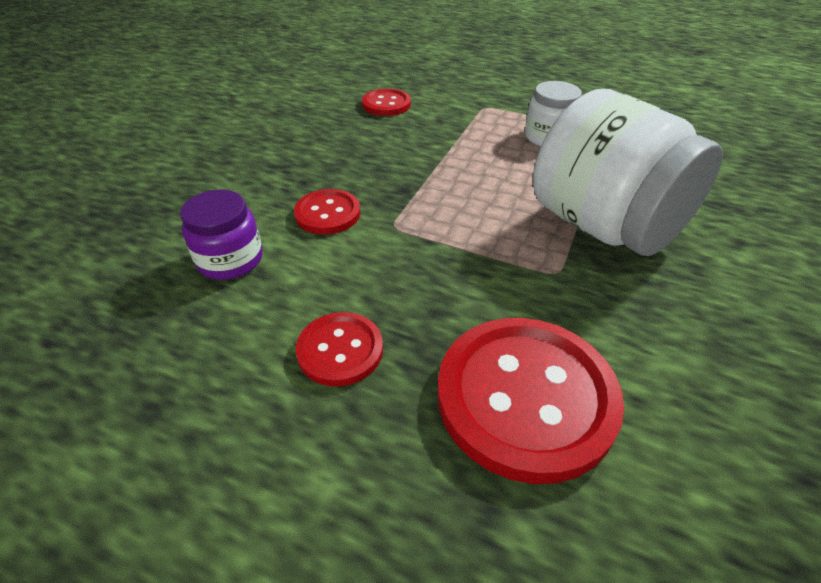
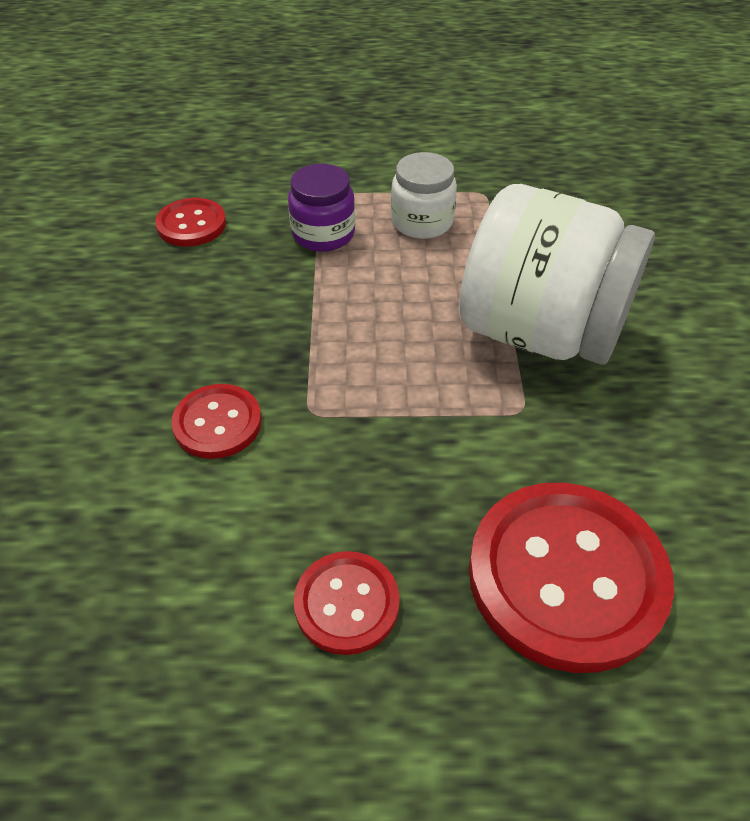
camera: 25 degrees left, 5 degrees up
purple jar [180,189,263,280] -> purple jar moved to [288,164,355,252]

